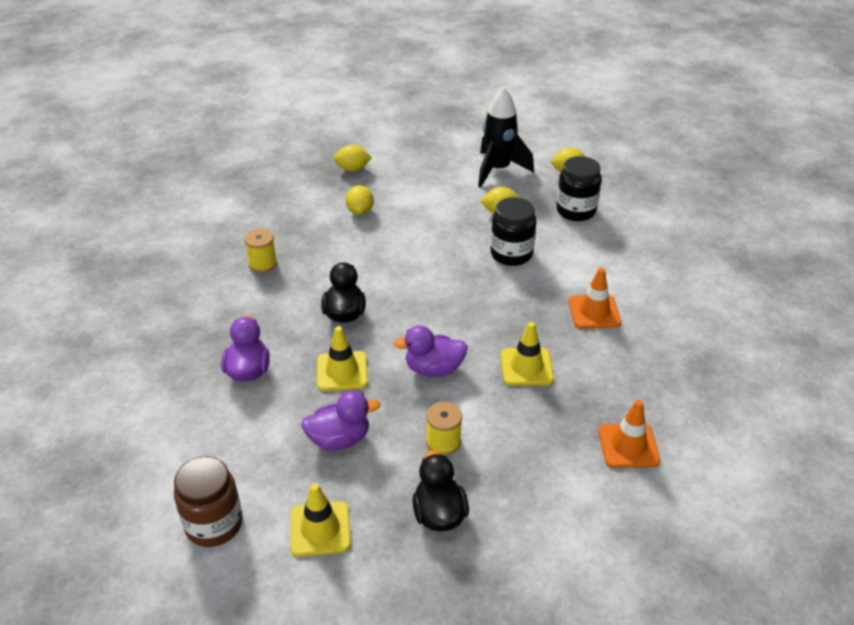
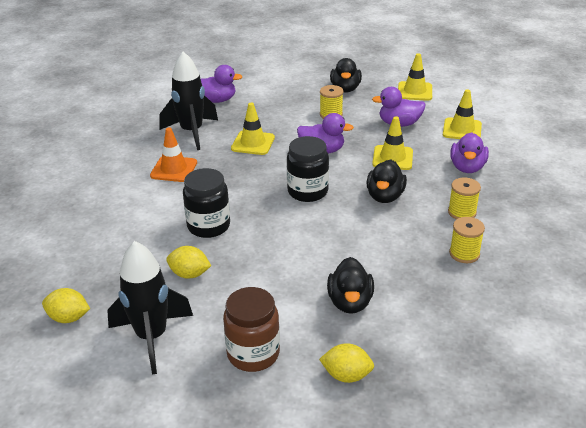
camera: 165 degrees left, 5 degrees down
brown jar [174,457,243,547] -> brown jar moved to [223,287,280,372]
yellow lemon [346,185,374,215] -> black duck [327,257,374,314]
black jar [556,156,602,221] -> black jar moved to [287,136,329,202]
orange traffic cone [599,400,660,468] -> purple duck [201,65,242,103]
none -> black rocket [160,52,218,150]
none -> yellow traffic cone [443,89,482,139]
none -> yellow spool [448,177,481,219]

